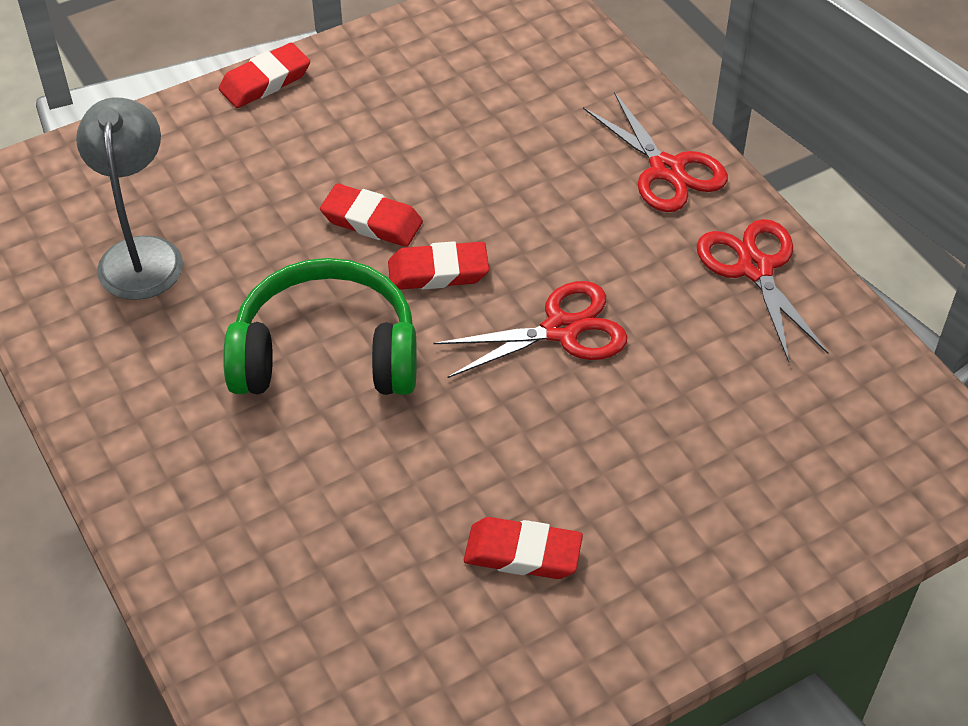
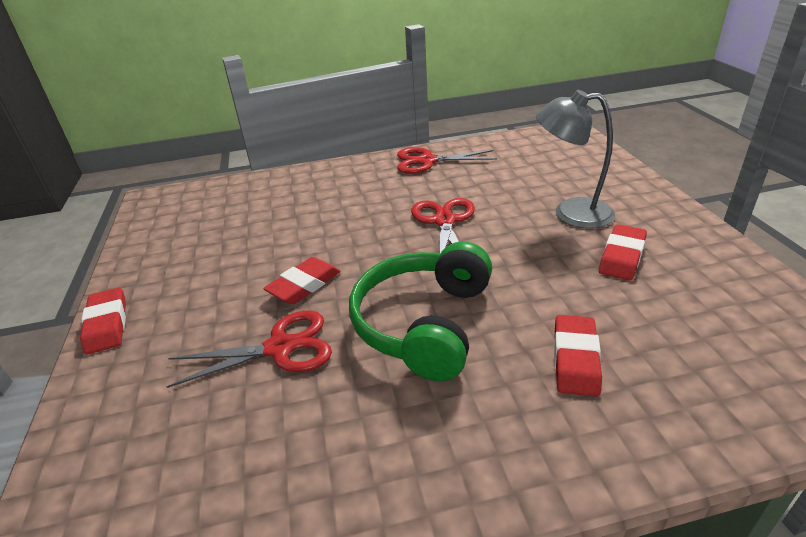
camera: 70 degrees left, 15 degrees down
grey lamp [76,97,183,300] -> grey lamp moved to [536,90,615,229]
red eraser [388,241,489,290] -> red eraser moved to [554,315,602,397]
red scissors [583,92,728,212] -> red scissors moved to [166,310,332,388]

